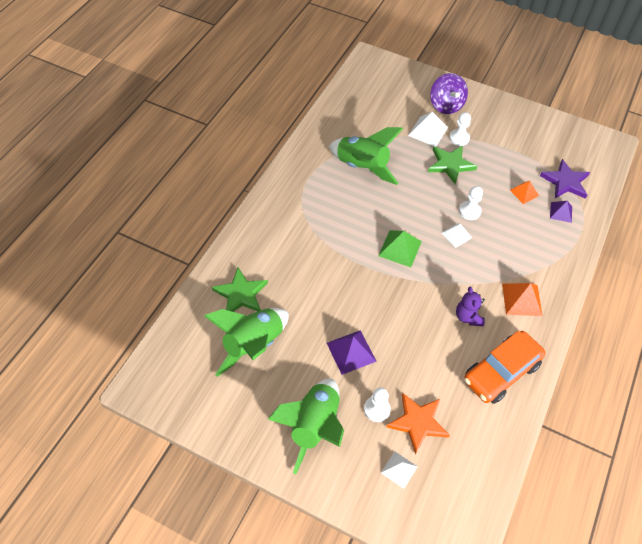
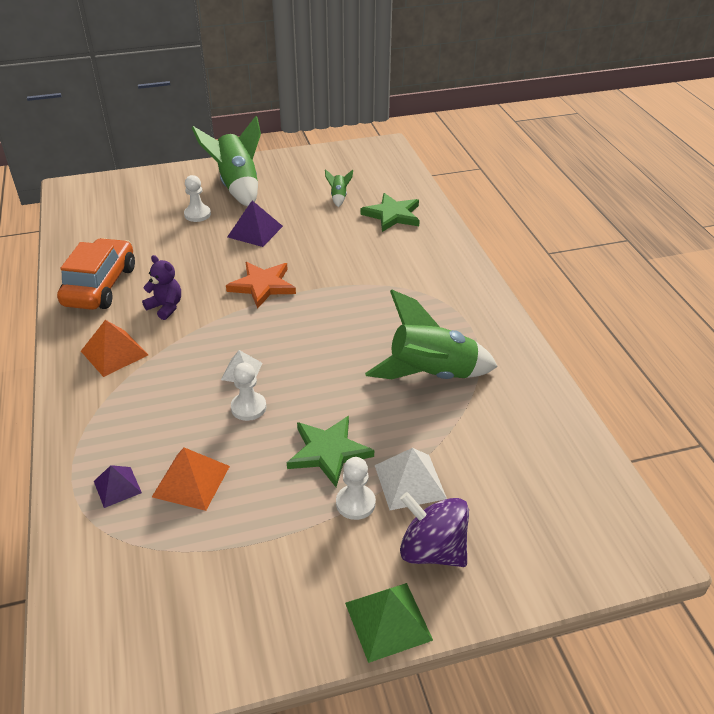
camera: 140 degrees right, 15 degrees down
green rocket [204,308,289,377] -> green rocket [325,169,353,207], size x0.42
green pyramid [378,230,422,267] -> green pyramid moved to [345,583,433,663]
white pyramid [381,452,418,489] -> none
orange star [386,393,450,454] -> orange star moved to [226,262,296,309]
orange pyramid [510,181,539,204] -> orange pyramid [152,448,230,511], size x1.54
purple star [540,159,590,199] -> none

